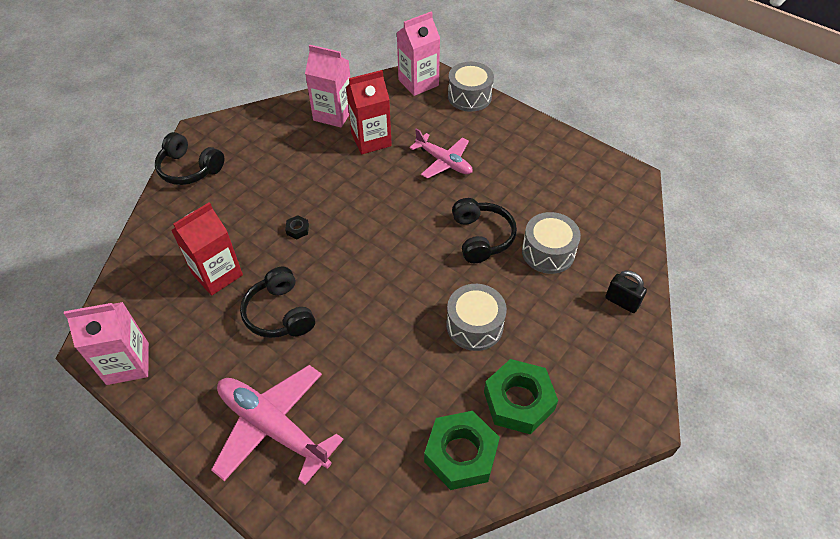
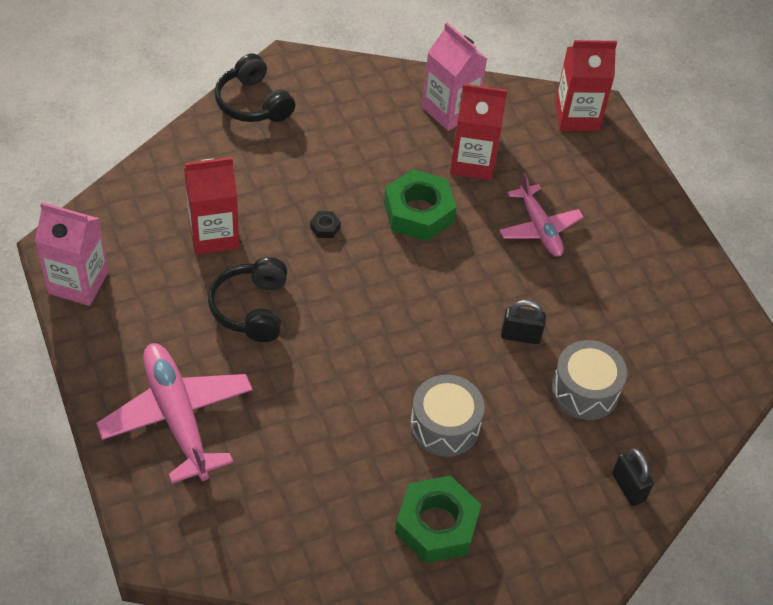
camera: 25 degrees right, 0 degrees up
pink carton [397,11,440,96] -> red carton [555,40,617,131]
green nut [424,411,500,490] -> green nut moved to [384,169,456,241]
grey drum [448,62,494,112] -> none
black headphones [452,198,517,263] -> black padlock [501,300,546,344]

